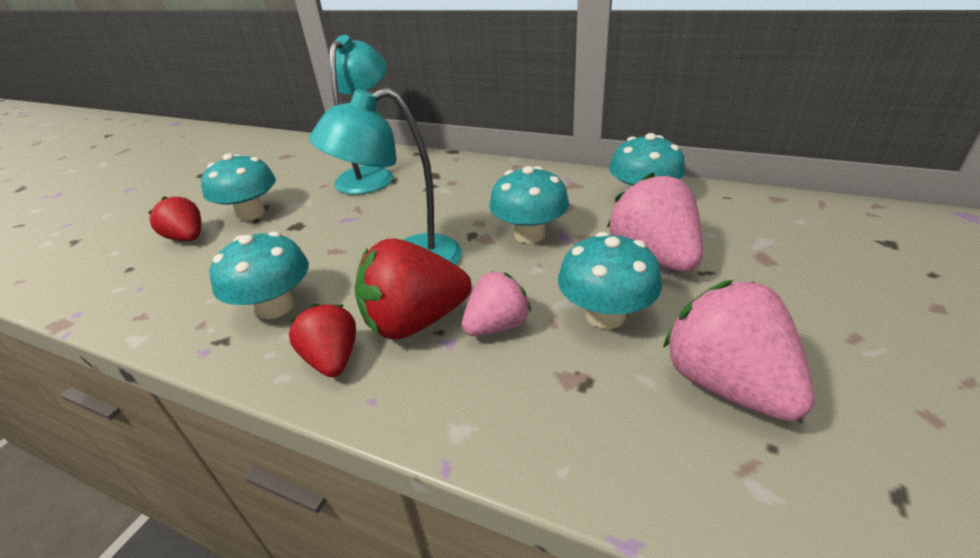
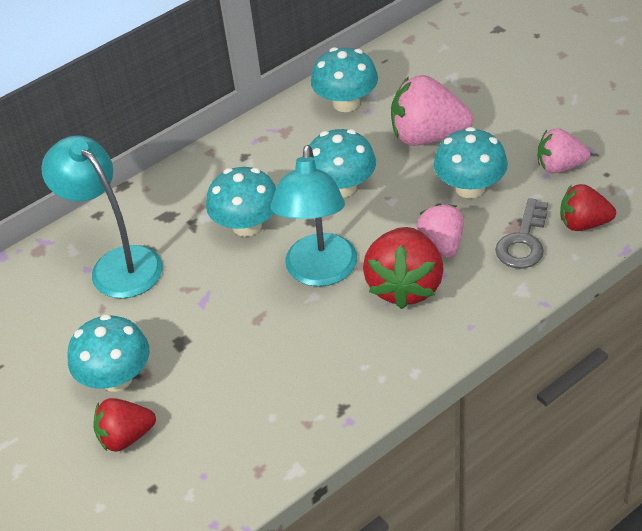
camera: 60 degrees left, 10 degrees up
turquoise mushroom [209,231,309,319] -> turquoise mushroom moved to [206,167,276,237]
red strawberry [289,304,356,377] -> red strawberry moved to [560,184,616,231]
pink strawberry [663,280,815,421] -> pink strawberry [538,128,590,173], size x0.62
none -> grey key [495,198,548,268]

